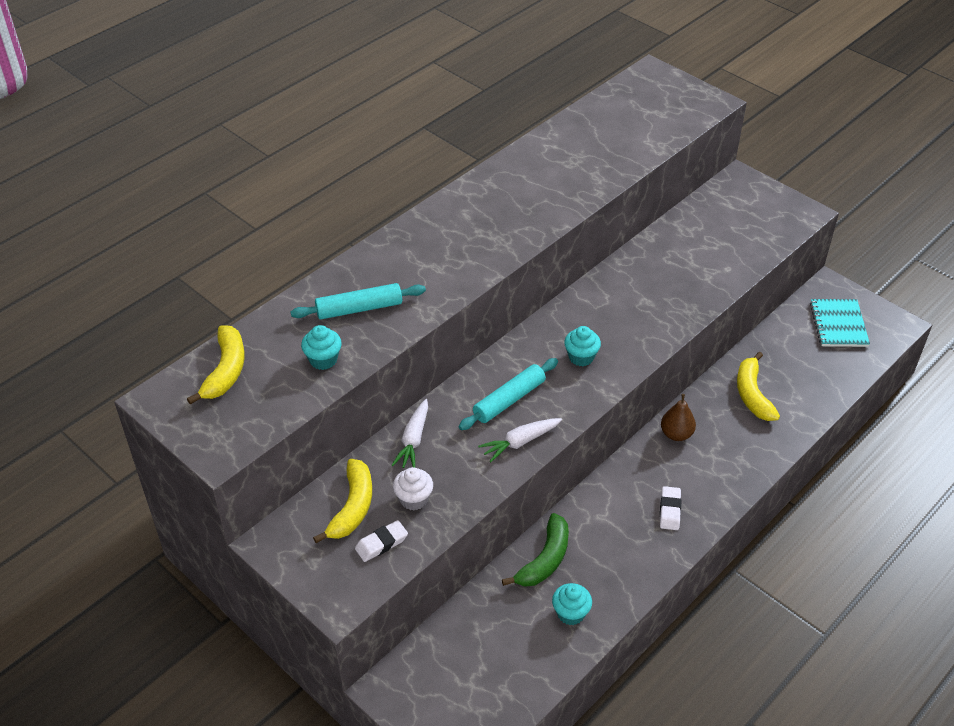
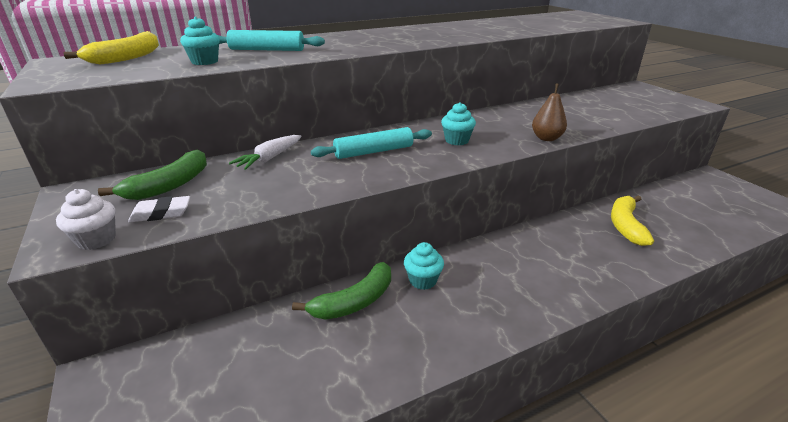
camera: 20 degrees right, 15 degrees down
yellow banana [313,459,372,543] -> green banana [98,149,207,200]
white cupcake [393,467,433,511] -> white cupcake moved to [56,189,116,250]
white carrot [478,418,562,462] -> none
turquoise cupcake [552,583,592,625] -> turquoise cupcake moved to [404,242,444,290]
white eraser [660,486,681,530] -> none
brown pear [661,394,696,441] -> brown pear moved to [532,84,567,141]
turquoise notebook [810,299,870,347] -> none

